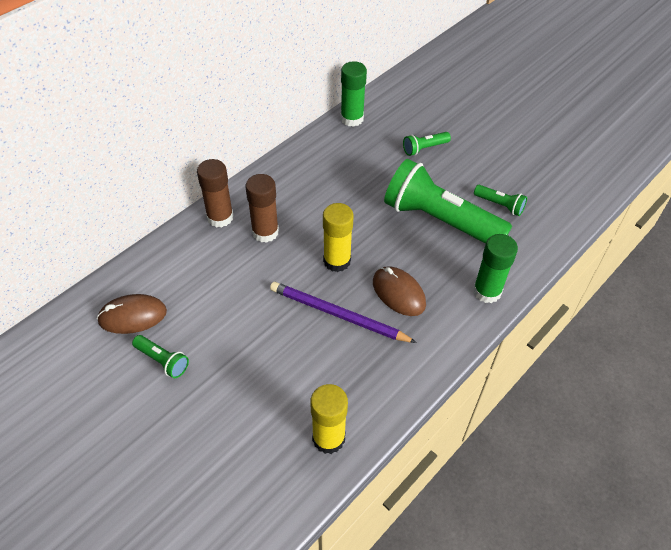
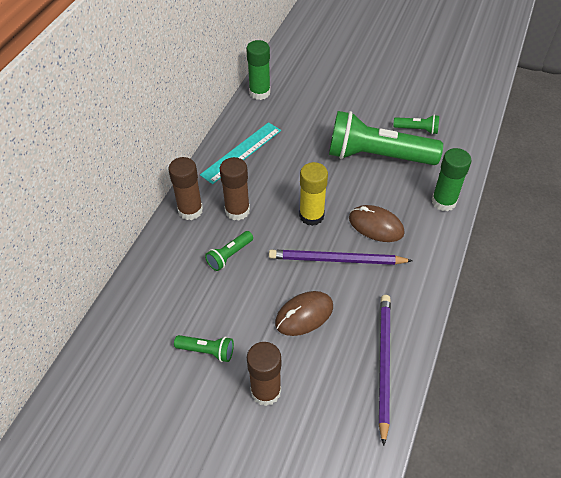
camera: 20 degrees left, 0 degrees up
brown mouse [97,294,167,334] -> brown mouse moved to [275,291,333,336]
yellow glue stick [310,384,348,454] -> purple pencil [379,295,391,446]
green flashlight [403,132,451,156] -> green flashlight moved to [205,231,253,271]
none -> turquoise ruler [200,122,281,184]
none -> brown glue stick [247,342,281,406]

